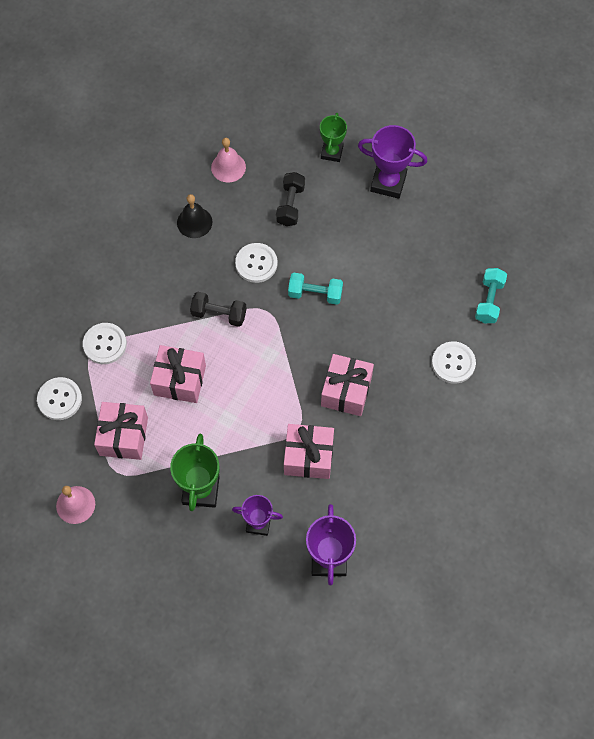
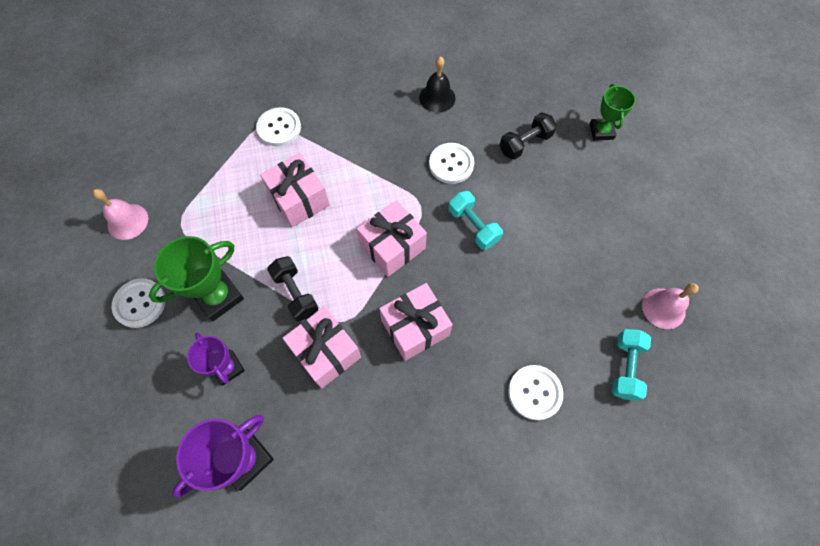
camera: 45 degrees right, 0 degrees up
white button [37,377,82,420] -> white button moved to [112,278,165,328]
pink gift [94,402,148,460] -> pink gift moved to [357,200,427,277]
black dumbbell [190,292,247,327] -> black dumbbell moved to [267,256,319,321]
pink bell [211,138,246,183] -> pink bell moved to [642,283,699,329]
green trophy [320,113,347,162] -> green trophy turned 60 degrees counterclockwise [590,84,636,141]
purple trophy [358,125,427,199] -> none
turquoise dumbbell [475,268,507,323] -> turquoise dumbbell turned 45 degrees counterclockwise [612,329,651,401]

